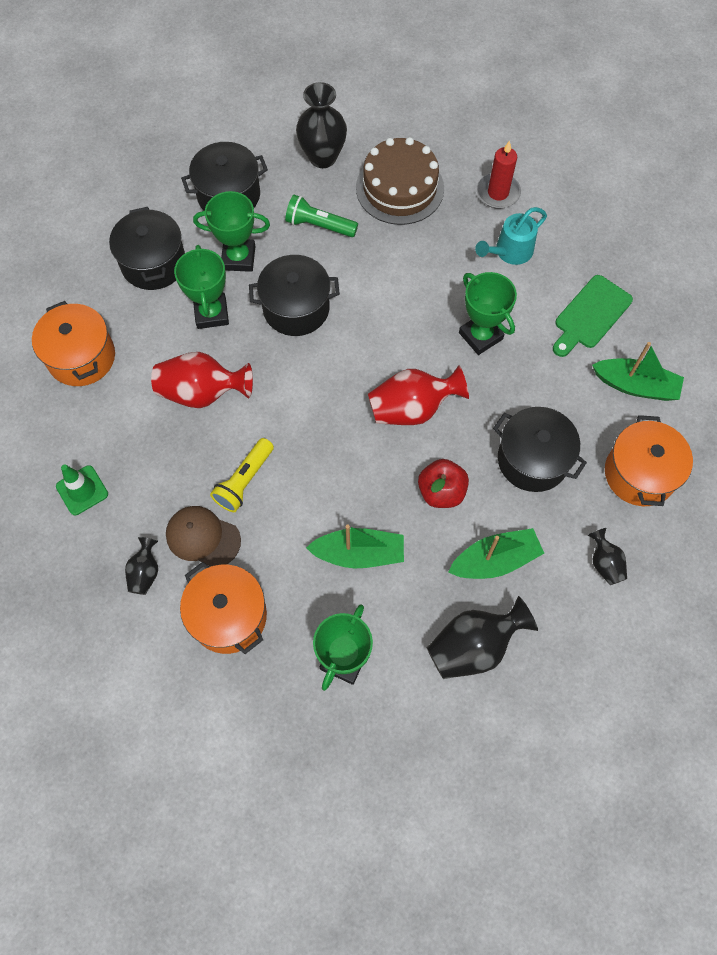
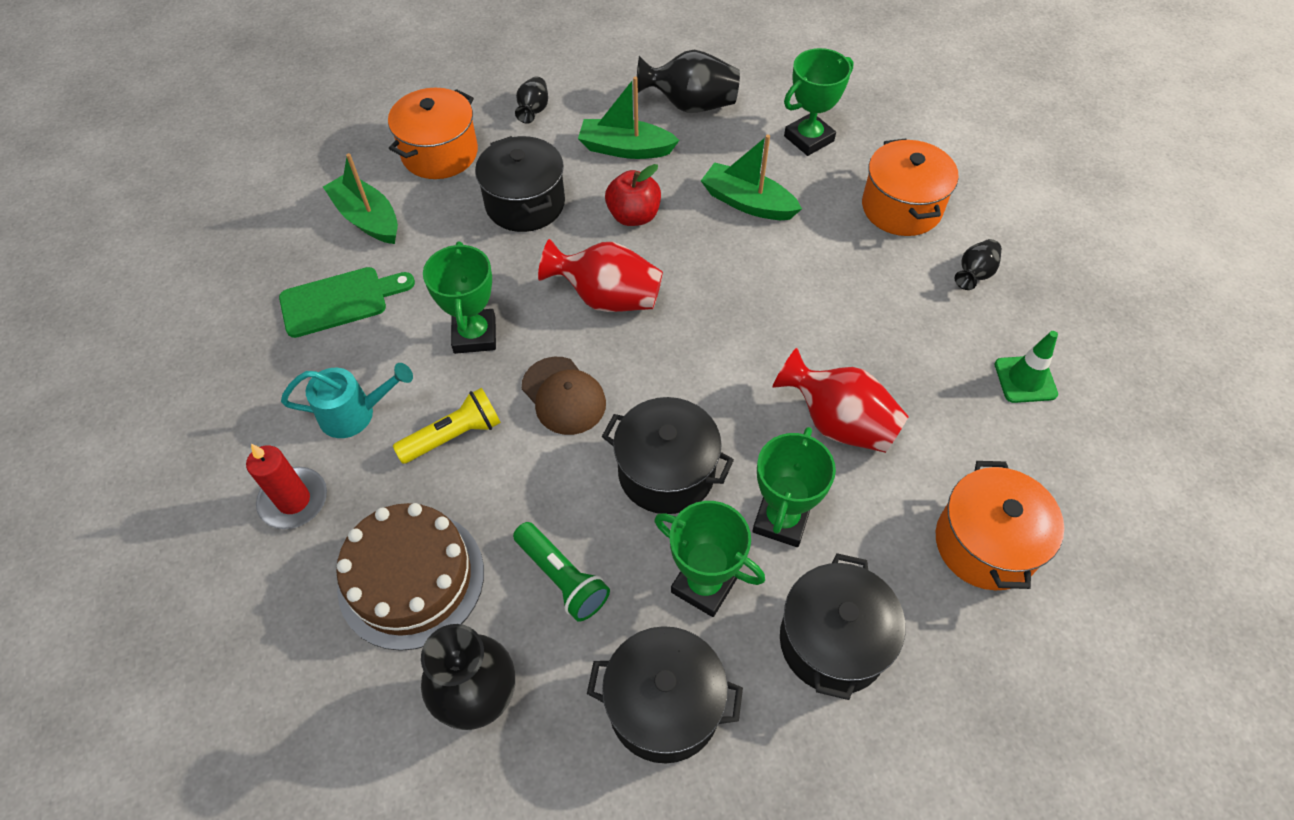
camera: 150 degrees left, 10 degrees down
brown cap [166,506,241,566] -> brown cap moved to [522,357,606,435]
yellow flashlight [210,438,274,512] -> yellow flashlight moved to [393,388,501,464]

